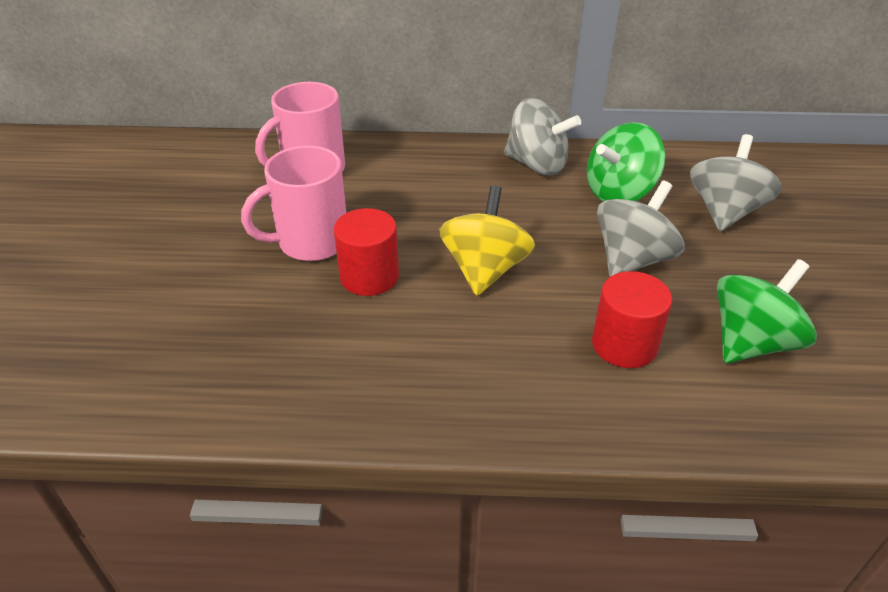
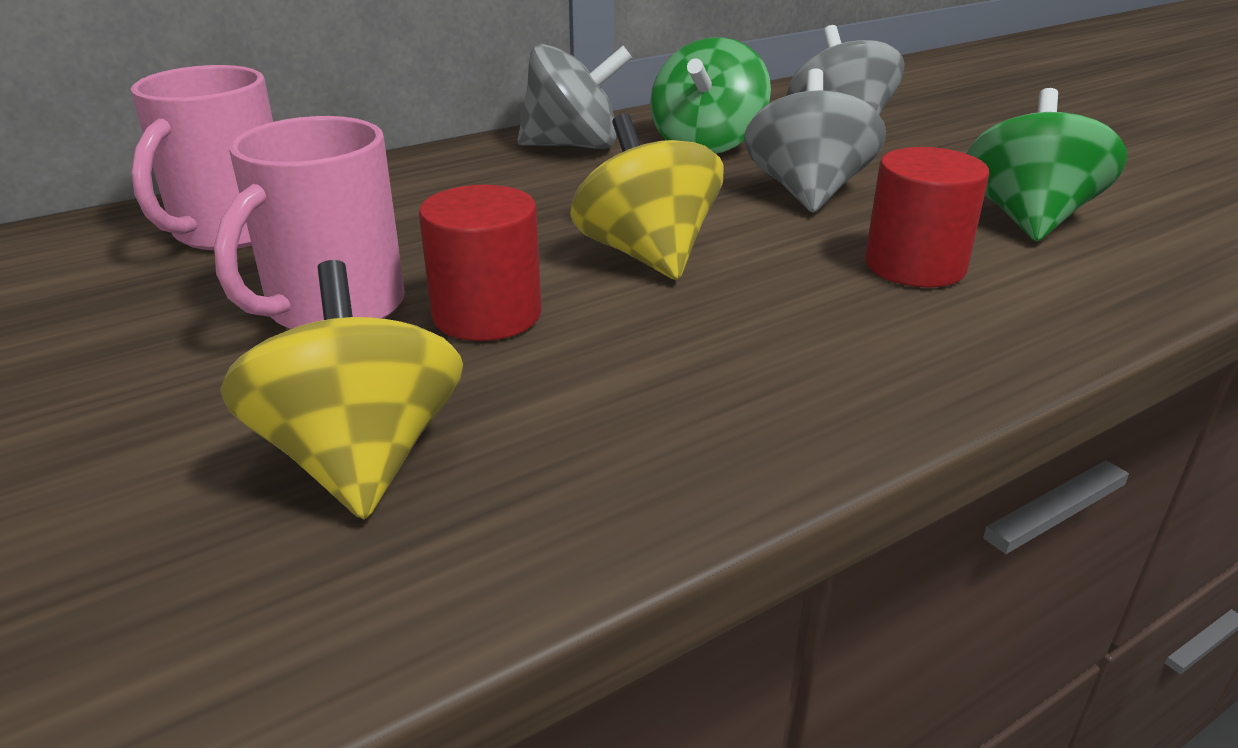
camera: 35 degrees left, 10 degrees down
none -> yellow spinning top [220,260,463,520]

